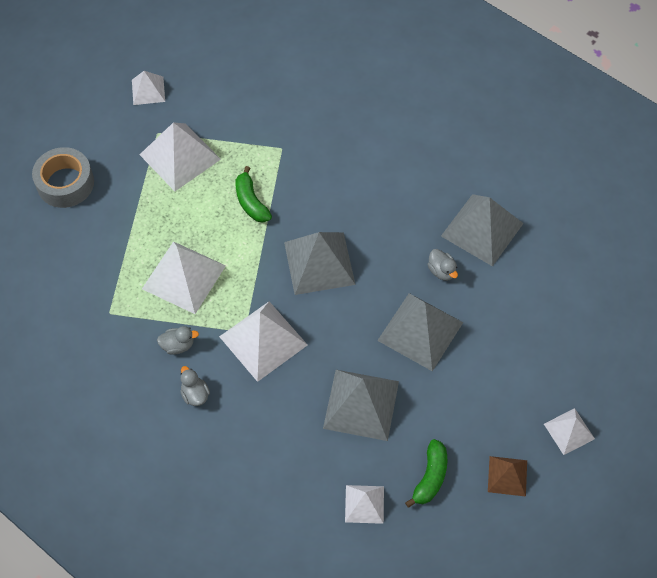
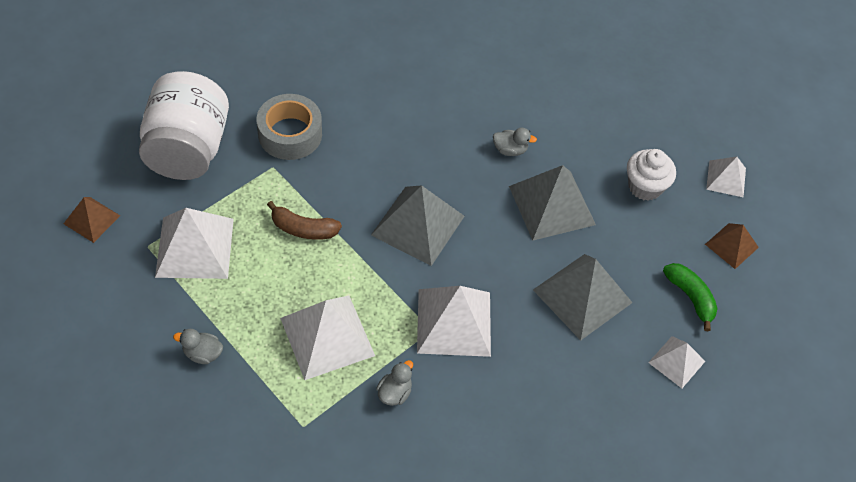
camera: 55 degrees left, 5 degrees down
grey tape [32,147,94,208] -> grey tape moved to [257,94,322,160]
white pyramid [132,71,165,105] -> brown pyramid [63,197,120,243]
grey duck [180,366,210,406] -> grey duck moved to [173,329,223,364]
green banana [235,166,272,223] -> brown banana [267,201,342,240]
grey pyramid [441,194,524,266] -> none
none -> white jar [139,71,229,180]
none -> white cupcake [627,149,676,201]

